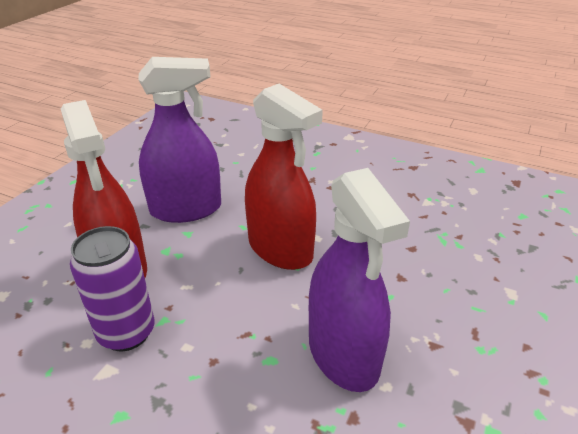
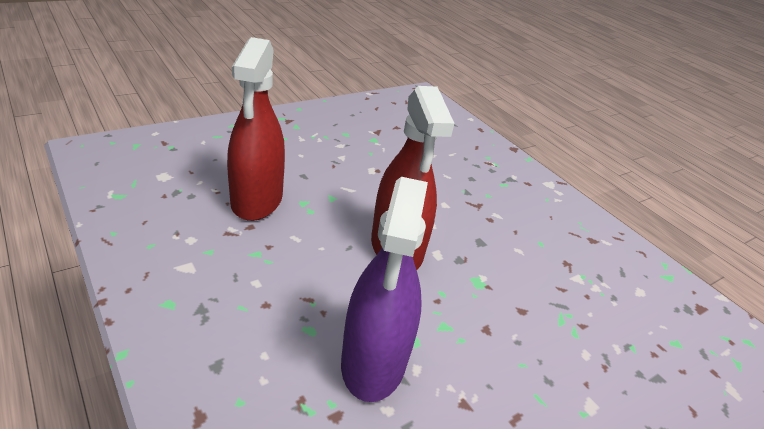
camera: 25 degrees right, 0 degrees up
purple can [70,226,155,351] -> none
purple spray bottle [139,57,221,223] -> none

